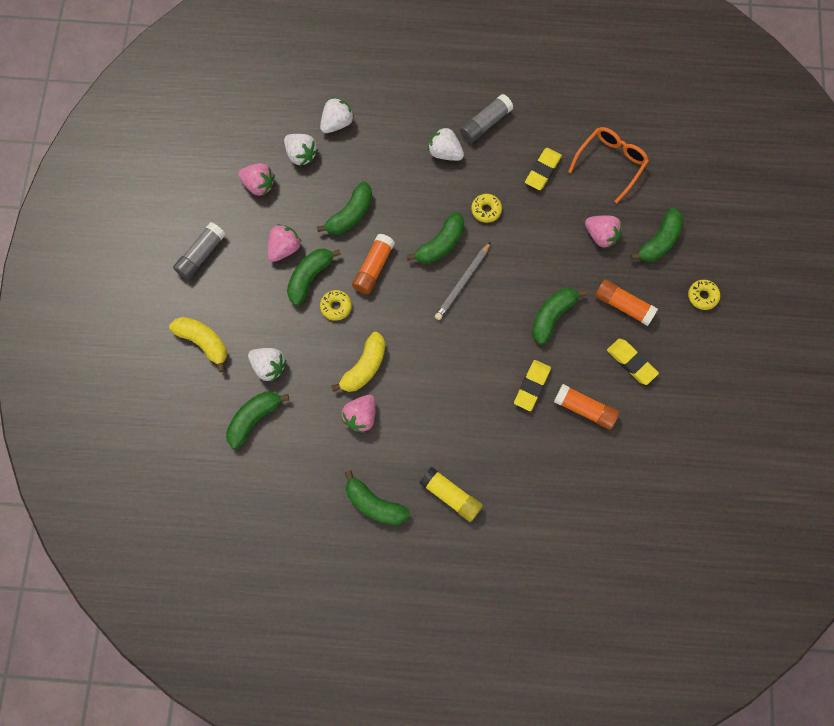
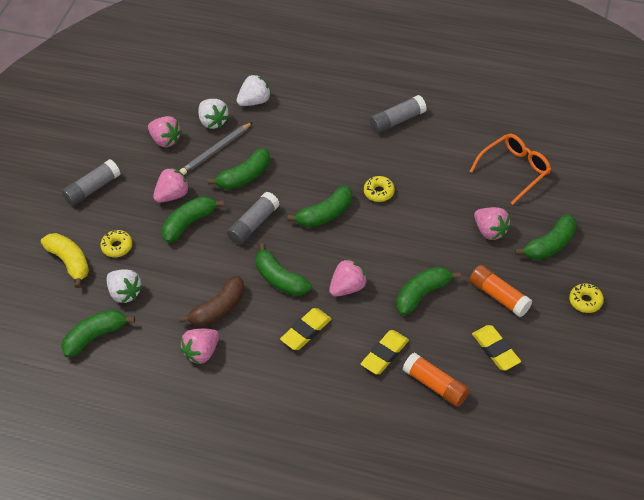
camera: 15 degrees right, 20 degrees down
yellow donut [320,290,352,321] -> yellow donut moved to [100,230,133,257]
yellow banana [331,332,385,392] -> brown banana [179,276,245,327]
green banana [345,470,410,525] -> green banana moved to [255,243,311,296]
orange glue stick [352,234,395,294] -> grey glue stick [227,192,280,245]
yellow glue stick [419,467,483,522] -> none
white strawberry [428,127,464,161] -> none
grey pencil [435,242,491,320] -> grey pencil moved to [180,122,253,175]
yellow eraser [525,148,562,190] -> yellow eraser moved to [280,308,332,350]
none -> pink strawberry [329,259,368,297]

